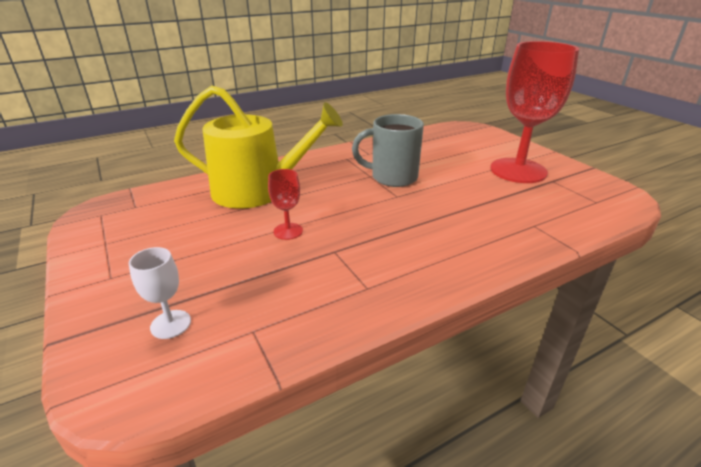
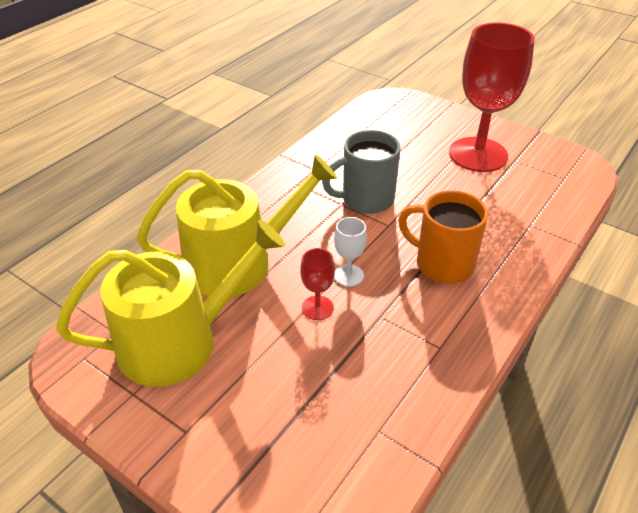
camera: 25 degrees left, 10 degrees up
white goblet [129,247,191,339] -> white goblet moved to [334,217,367,287]
none -> yellow watering can [56,220,285,387]
none -> orange mug [398,190,488,283]

